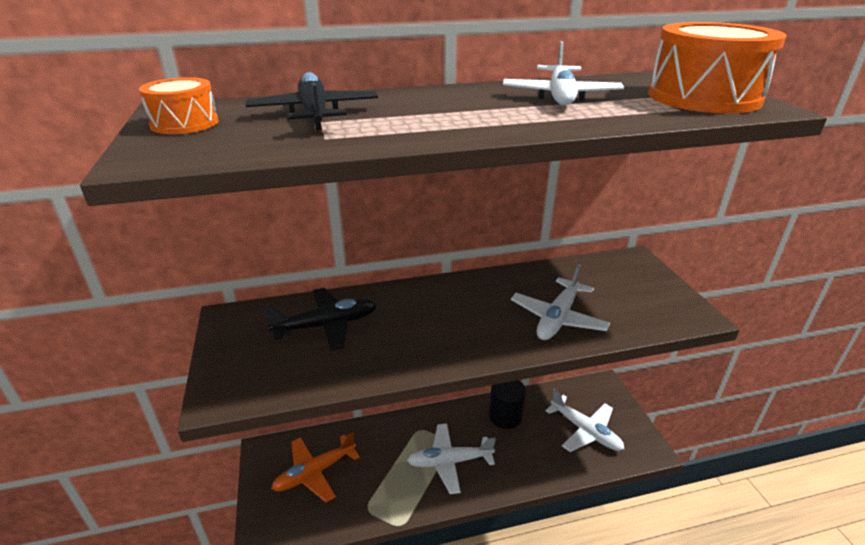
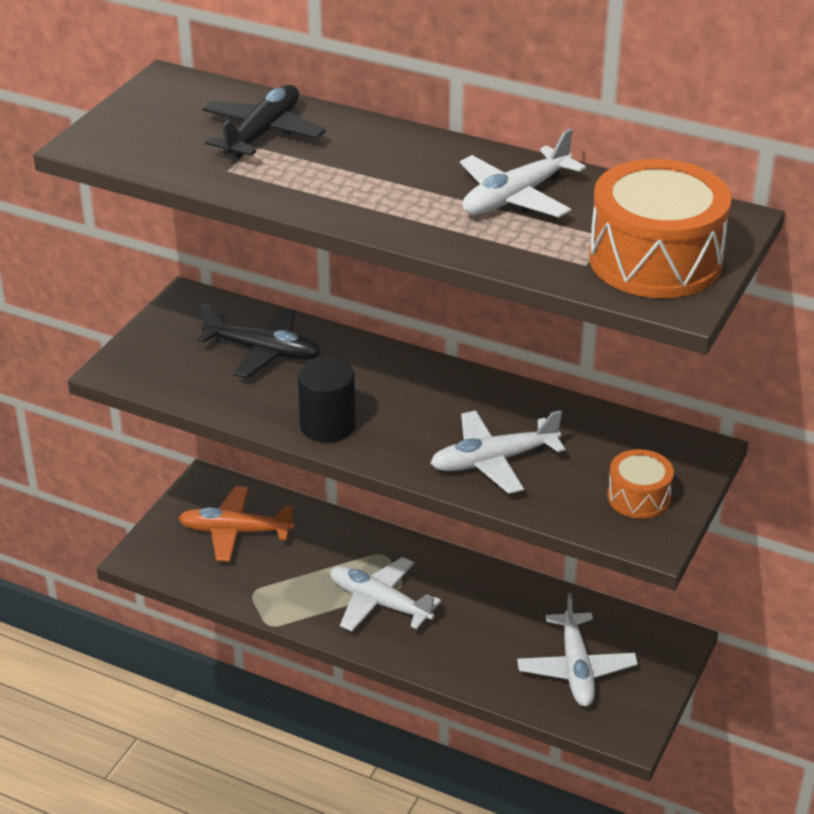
camera: 40 degrees right, 5 degrees up
orange drum [139,77,219,134] -> orange drum moved to [607,449,674,519]
black cylinder [489,380,526,429] -> black cylinder moved to [297,357,356,442]

